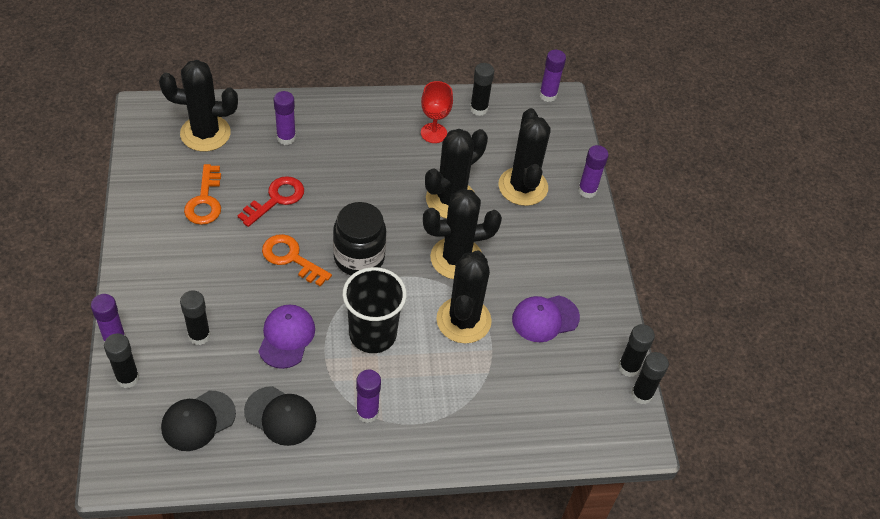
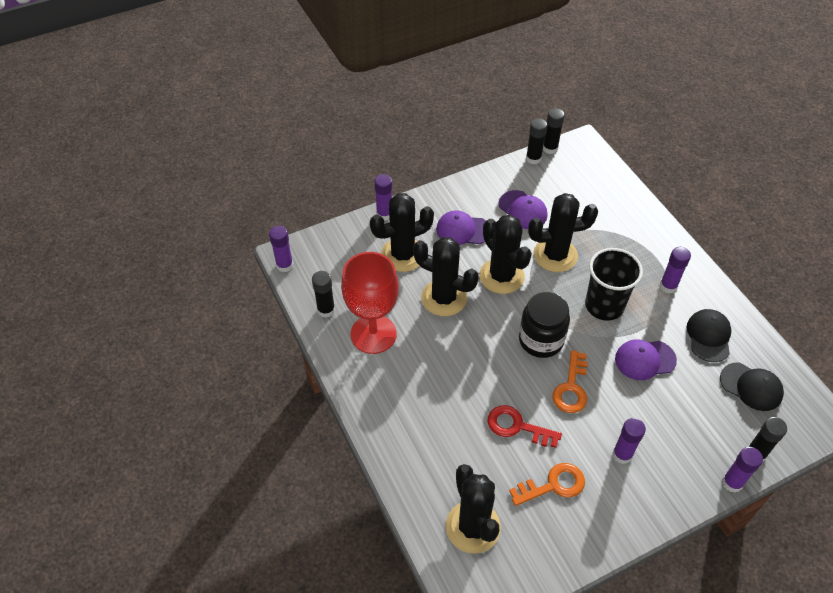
camera: 105 degrees left, 0 degrees up
black glue stick [180,290,211,345] -> none
purple glue stick [274,91,296,145] -> purple glue stick moved to [612,418,646,464]
red goblet [421,81,453,143] -> red goblet [341,252,399,354], size x1.77
none -> purple cap [436,210,486,245]

